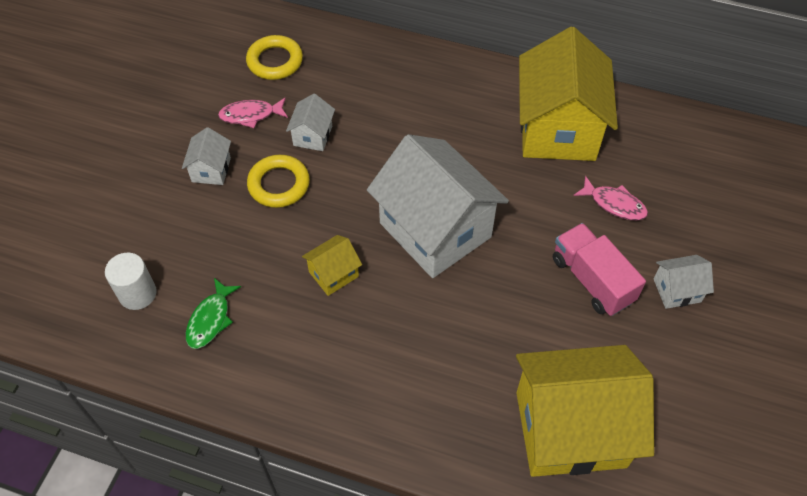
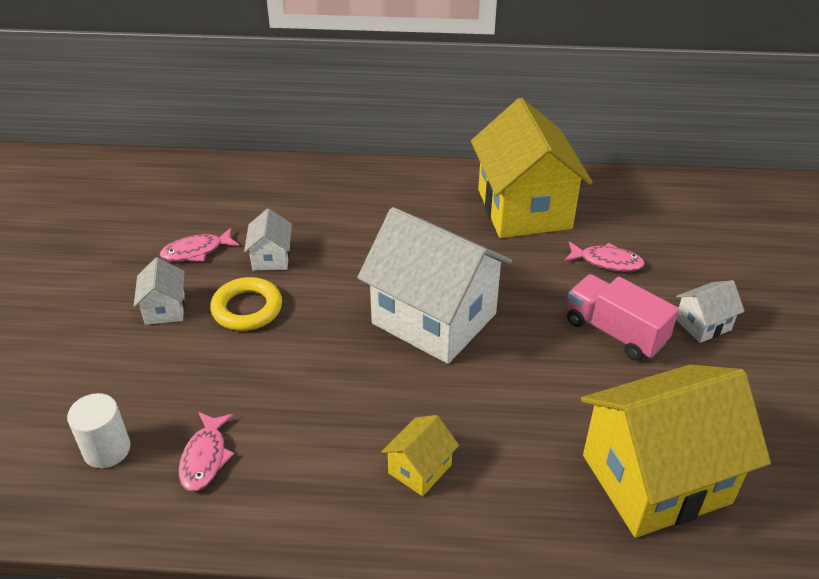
camera: 15 degrees left, 15 degrees down
green fish [186,278,241,349] -> pink fish [179,412,234,492]
yellow ring [246,35,303,80] -> none
yellow house [302,235,362,296] -> yellow house moved to [381,415,459,496]

